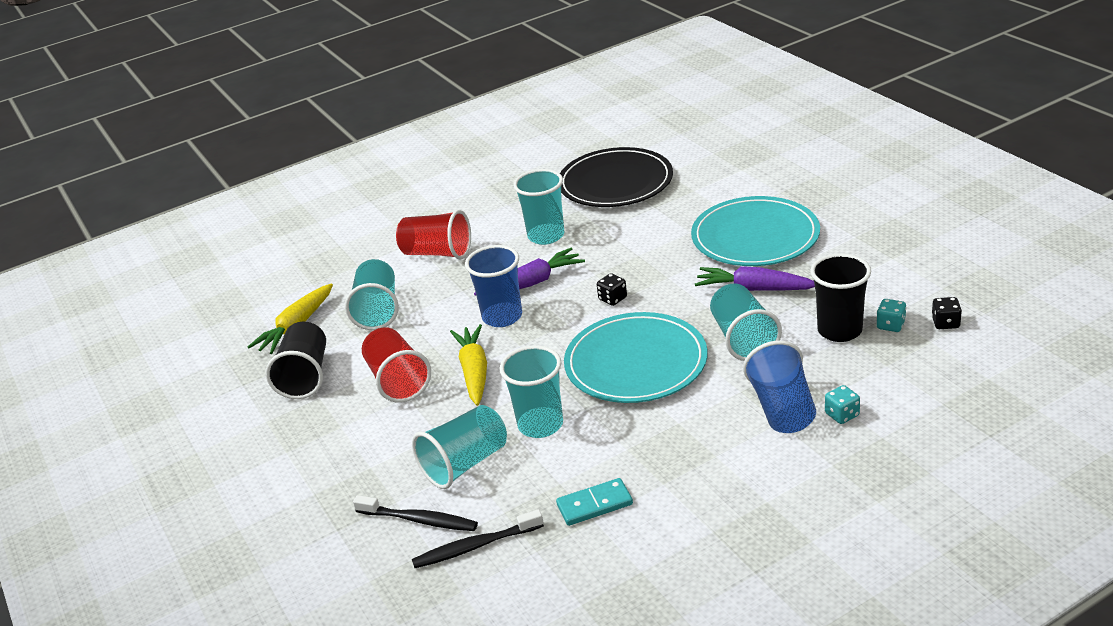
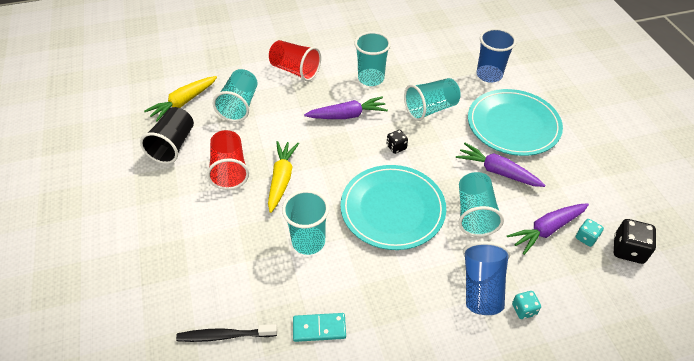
camera: 10 degrees right, 15 degrees up
black toothbrush [353,495,478,531] -> none
turquoise cup [412,405,507,489] -> turquoise cup moved to [404,78,461,121]
blue cup [465,245,522,327] -> blue cup moved to [476,28,516,83]
black plate [560,147,673,207] -> none
black cup [810,253,871,342] -> purple carrot [507,203,589,255]
black dice [931,297,962,329] -> black dice [614,219,656,264], size x1.65

